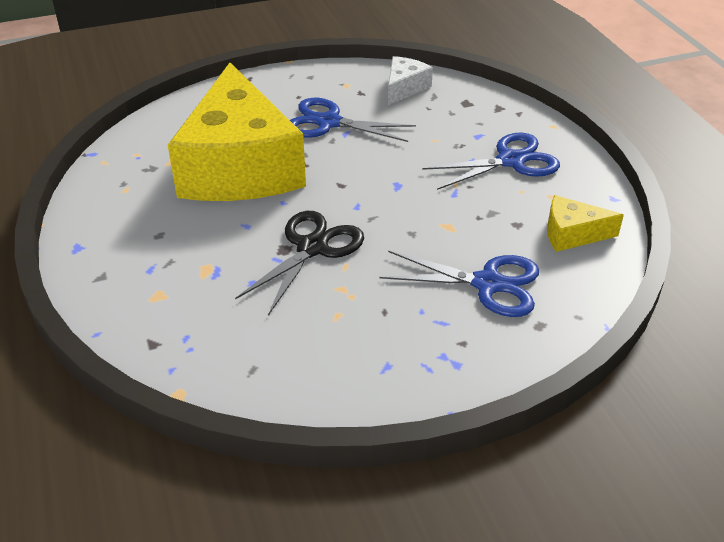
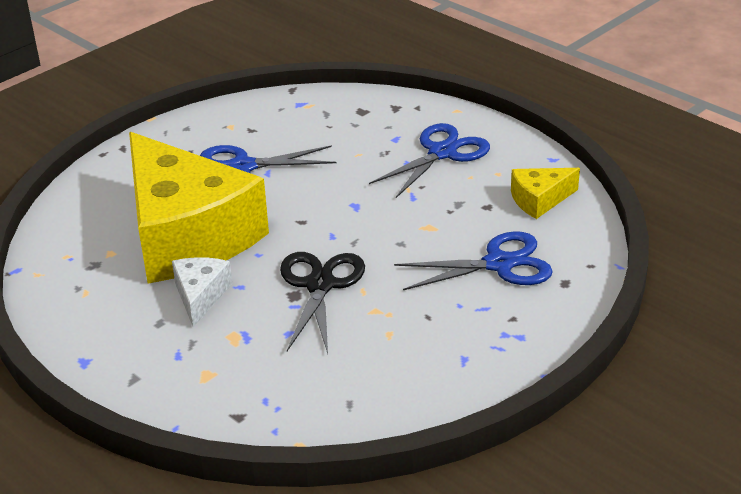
camera: 25 degrees left, 5 degrees down
white cheese [388,56,433,105] -> white cheese moved to [172,257,232,327]

